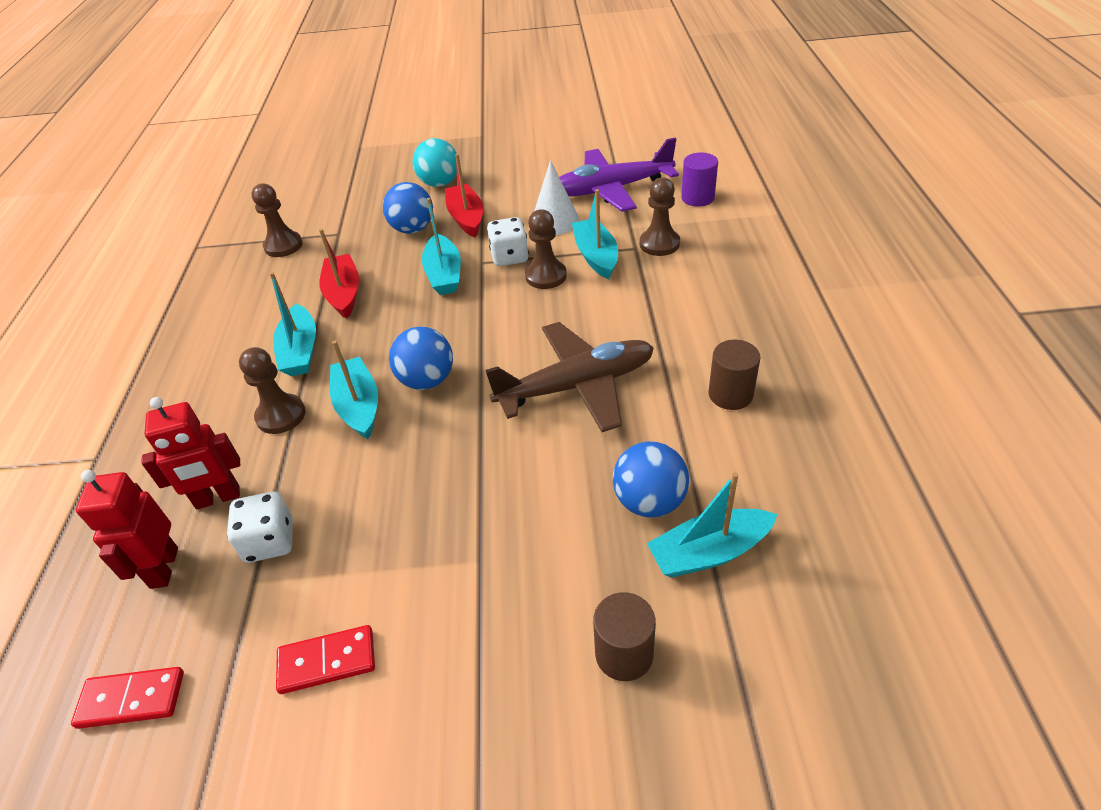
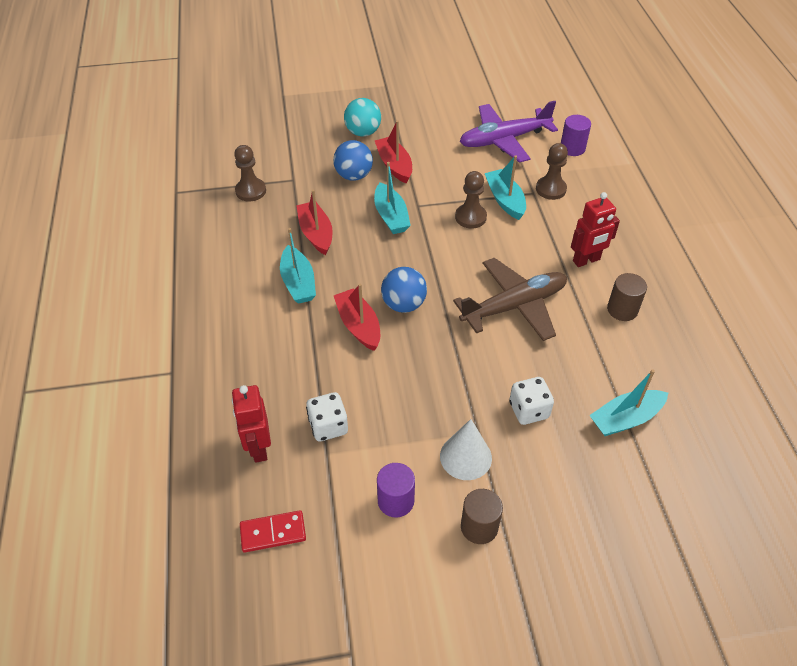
camera: 10 degrees left, 5 degrees up
red robot [141,397,240,509] -> red robot moved to [571,192,620,267]
brown pawn [239,347,306,434] -> none
red domino [276,625,375,694] -> purple cylinder [377,463,415,518]
turquoise boat [330,341,378,439] -> red boat [334,284,380,351]
white dice [487,217,529,266] -> white dice moved to [509,377,554,425]
white cone [534,160,580,235] -> white cone moved to [440,419,492,480]
brown cylinder [593,592,656,681] -> brown cylinder moved to [461,489,503,544]
blue ball [613,442,689,518] -> none

